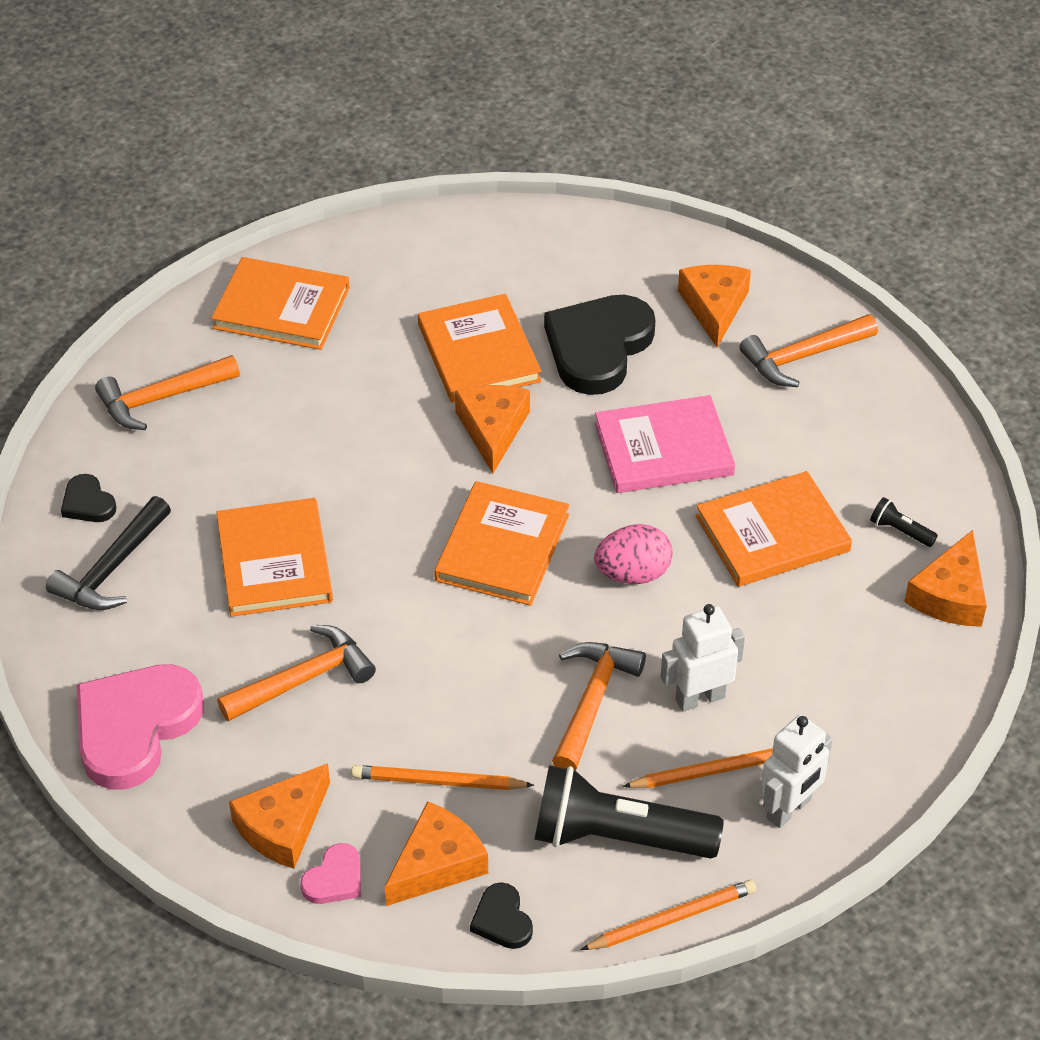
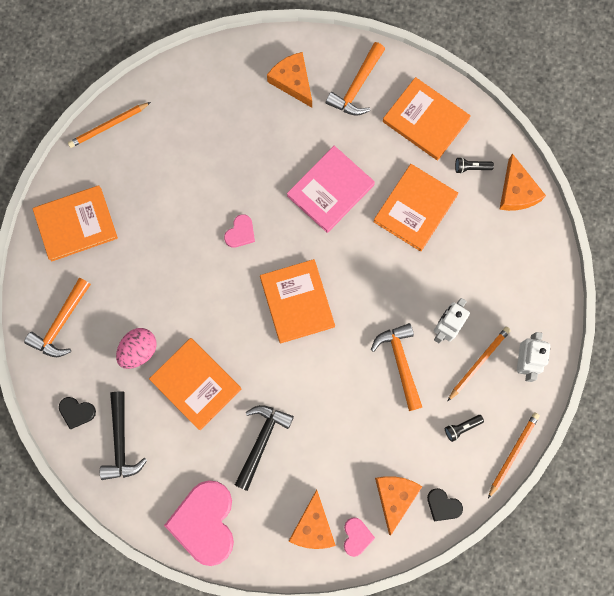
camera: 35 degrees left, 30 degrees up
orange hammer [217,625,376,721] -> black hammer [235,405,294,491]
orange pencil [351,765,534,790] -> orange pencil moved to [68,102,151,148]
orange book [418,294,542,403] -> orange book moved to [383,77,471,160]
orange cheese [455,385,530,474] -> pink heart [224,214,255,248]
black flashlight [534,765,724,859] -> black flashlight [445,415,484,442], size x0.40
black heart [544,295,656,395] -> none
pink egg [594,524,673,584] -> pink egg moved to [116,328,157,369]

